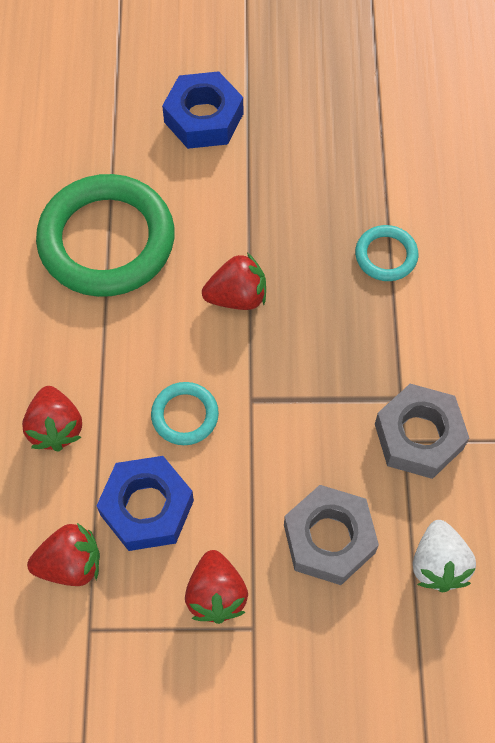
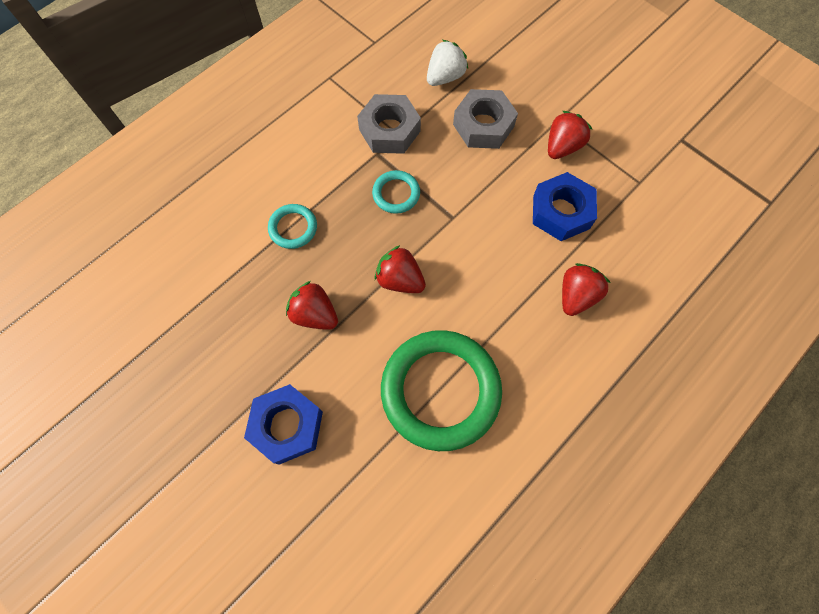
camera: 135 degrees left, 5 degrees up
red strawberry [27,523,100,586] -> red strawberry moved to [286,281,338,330]
turquoise ring [151,382,219,445] -> turquoise ring moved to [372,170,420,214]

